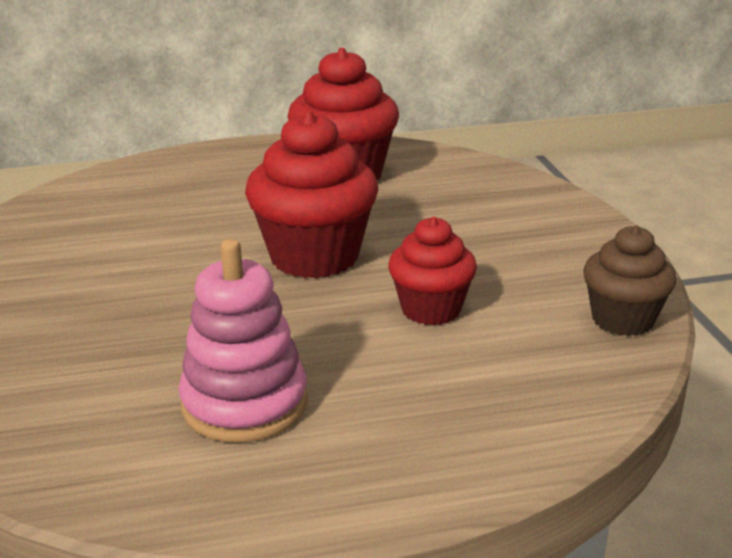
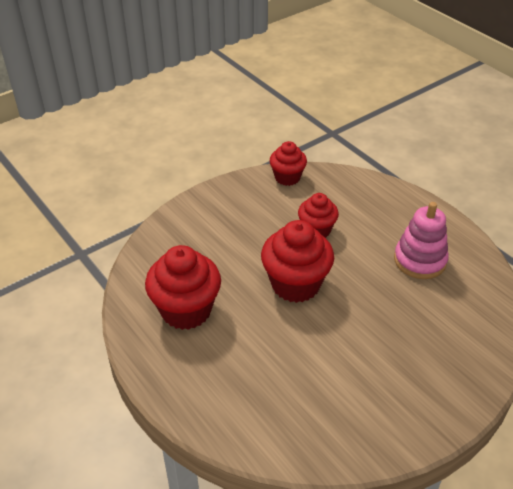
camera: 115 degrees left, 15 degrees up
brown cupcake [583,225,676,336] -> red cupcake [270,141,307,186]

